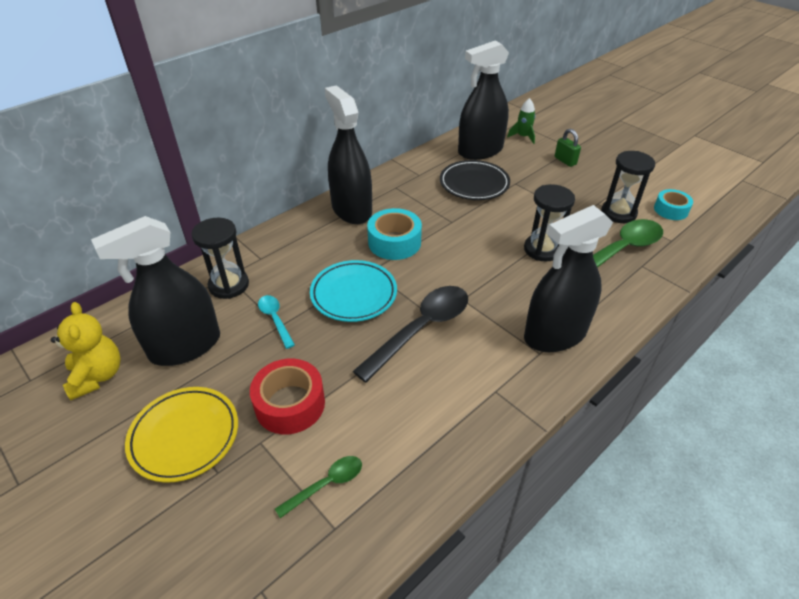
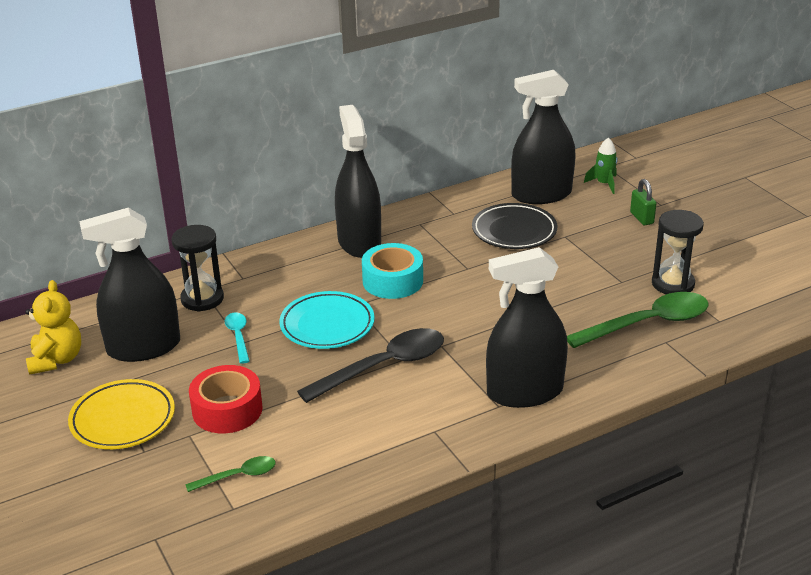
camera: 15 degrees right, 10 degrees down
black hourglass [524,184,575,261] -> none
turquoise tape [654,189,693,220] -> none

